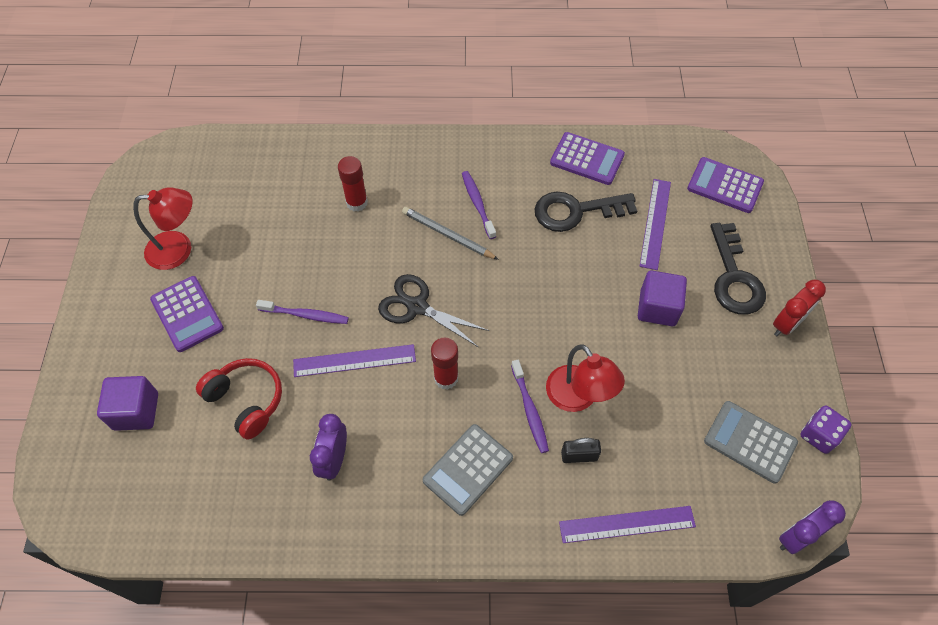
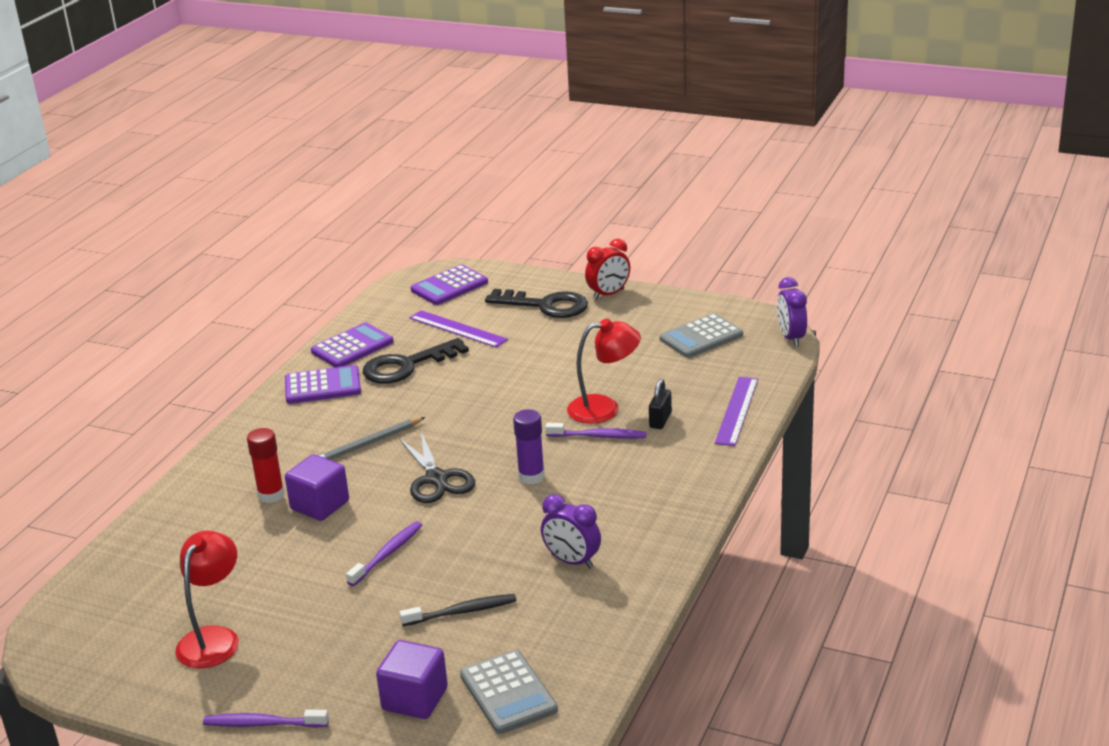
camera: 65 degrees left, 30 degrees down
purple calculator [150,276,224,352] -> purple calculator moved to [285,365,361,404]
red headphones [196,358,282,440] -> black toothbrush [400,594,516,626]
purple ruler [293,344,416,377] -> none
black scissors [378,274,489,347] -> black scissors turned 75 degrees counterclockwise [399,432,475,503]
grey calculator [423,424,513,516] -> grey calculator moved to [460,650,558,734]
red glue stick [431,338,458,390] -> purple glue stick [513,409,545,484]
purple toothbrush [462,171,496,239] -> purple toothbrush moved to [203,710,329,727]
black key [534,192,637,232] -> black key turned 45 degrees clockwise [363,338,469,383]
purple cube [638,270,687,326] -> purple cube moved to [285,454,349,521]
red clock [773,279,826,336] -> red clock turned 75 degrees clockwise [585,239,630,300]
purple dice [800,405,852,454] -> none

